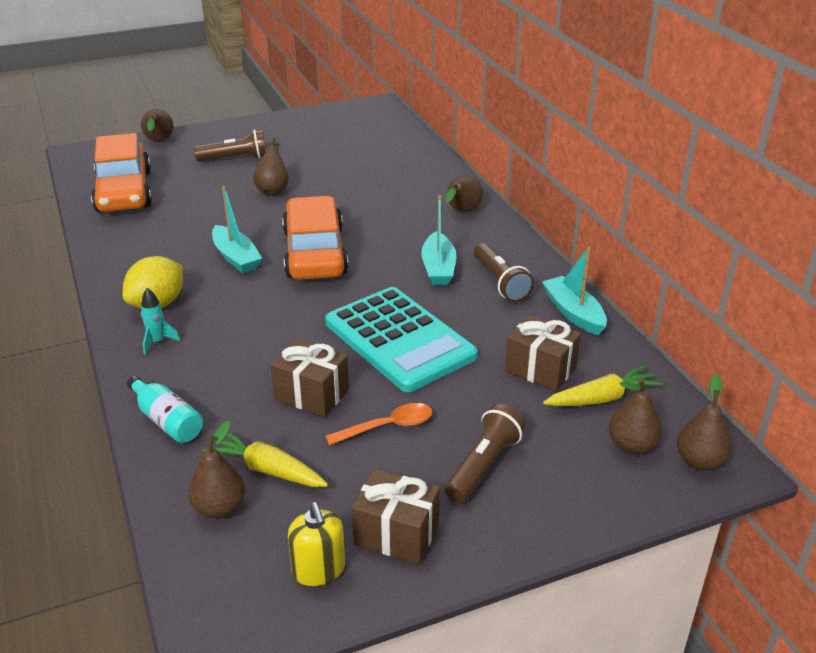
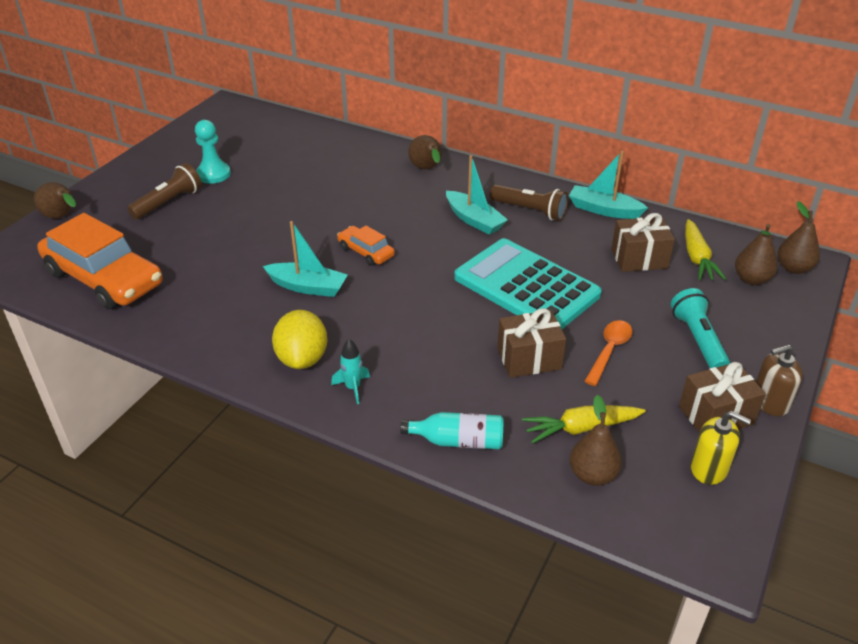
camera: 40 degrees left, 5 degrees up
brown pear [253,138,289,195] -> none
orange car [282,196,349,280] -> orange car [337,226,395,266], size x0.47
turquoise calculator [325,287,478,392] -> turquoise calculator turned 150 degrees counterclockwise [454,238,602,329]
brown flashlight [445,404,526,503] -> turquoise flashlight [671,288,730,368]
yellow carrot [543,365,663,406] -> yellow carrot turned 150 degrees clockwise [685,219,726,280]
none -> turquoise pawn [195,120,231,184]
none -> brown soap dispenser [756,344,803,416]

